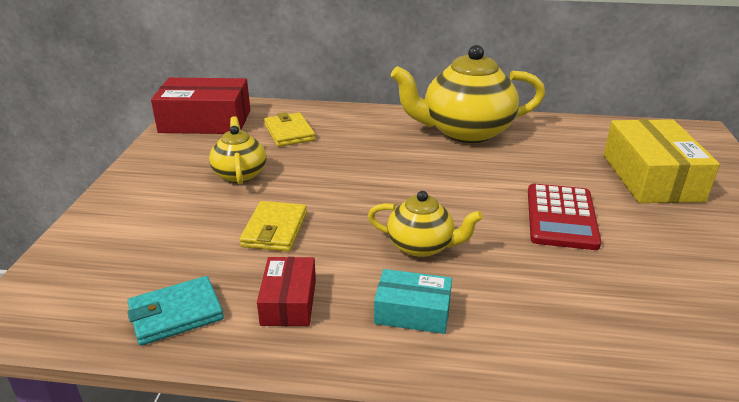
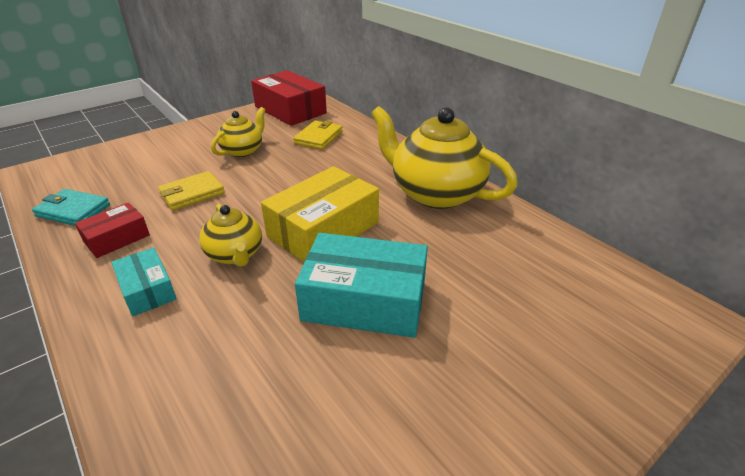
camera: 45 degrees right, 5 degrees up
red calculator [528,184,601,250] -> turquoise box [295,233,428,338]
yellow box [603,119,720,203] -> yellow box moved to [261,166,379,262]

